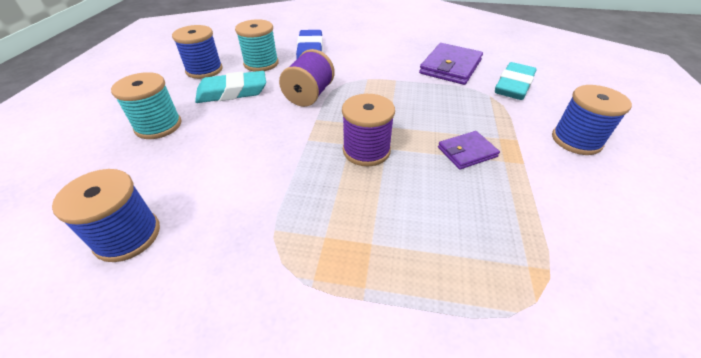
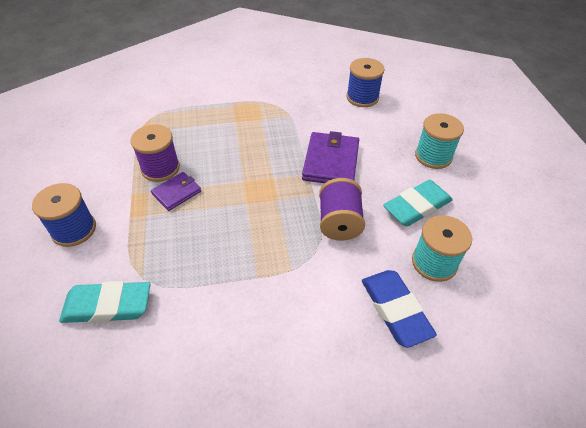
camera: 160 degrees right, 5 degrees up
blue spool [172,25,223,79] -> none
purple spool [342,94,395,166] -> purple spool moved to [131,125,180,182]
purple wallet [419,43,483,85] -> purple wallet moved to [302,131,359,183]
turquoise eraser [495,62,536,100] -> turquoise eraser turned 75 degrees clockwise [59,281,150,323]

